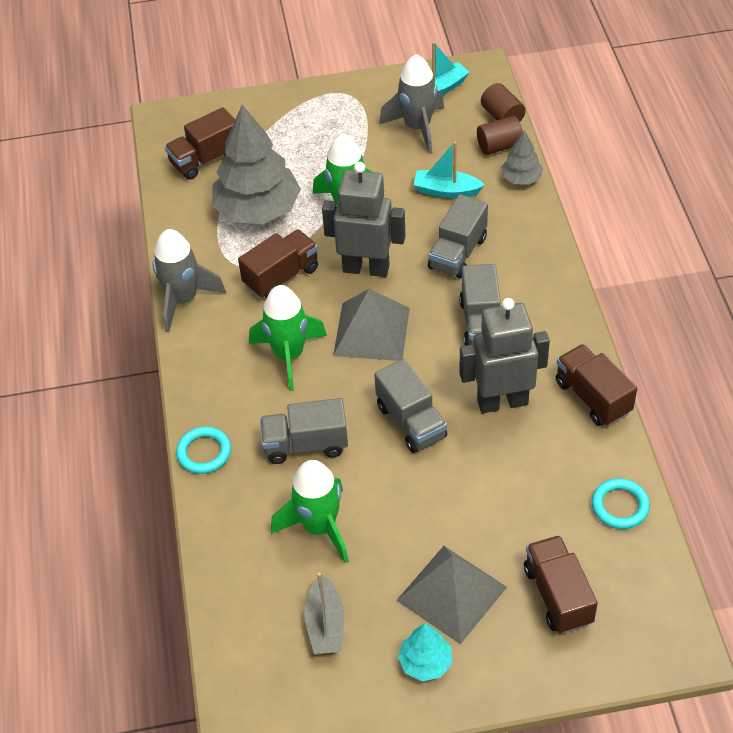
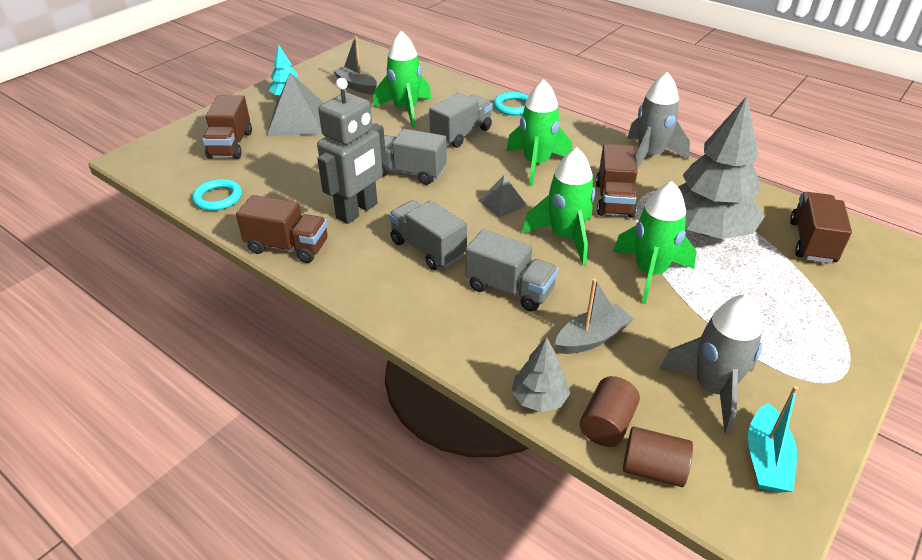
camera: 135 degrees right, 10 degrees down
grey robot [322,162,405,277] -> green rocket [522,147,595,265]
grey pyramid [333,289,410,361] -> grey pyramid [478,175,527,218], size x0.55
turquoise boat [413,142,485,198] -> grey boat [555,279,634,354]
grey truck [428,194,488,279] -> grey truck turned 135 degrees clockwise [466,229,558,312]
brown truck [524,535,598,634] -> brown truck turned 60 degrees clockwise [202,95,252,159]

